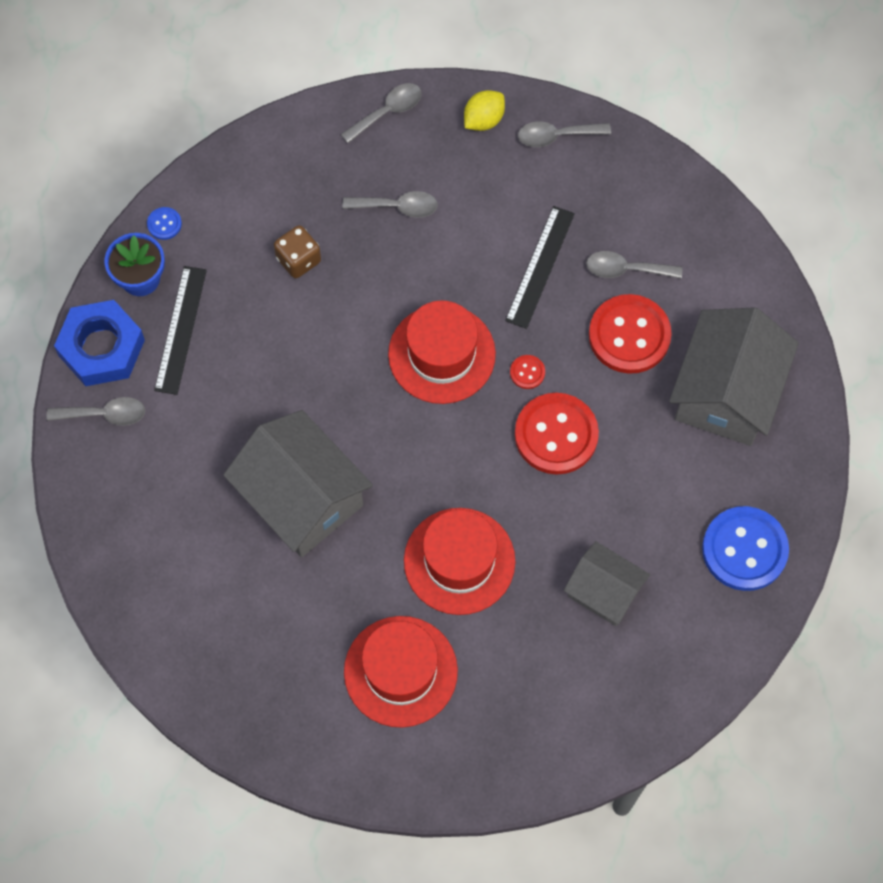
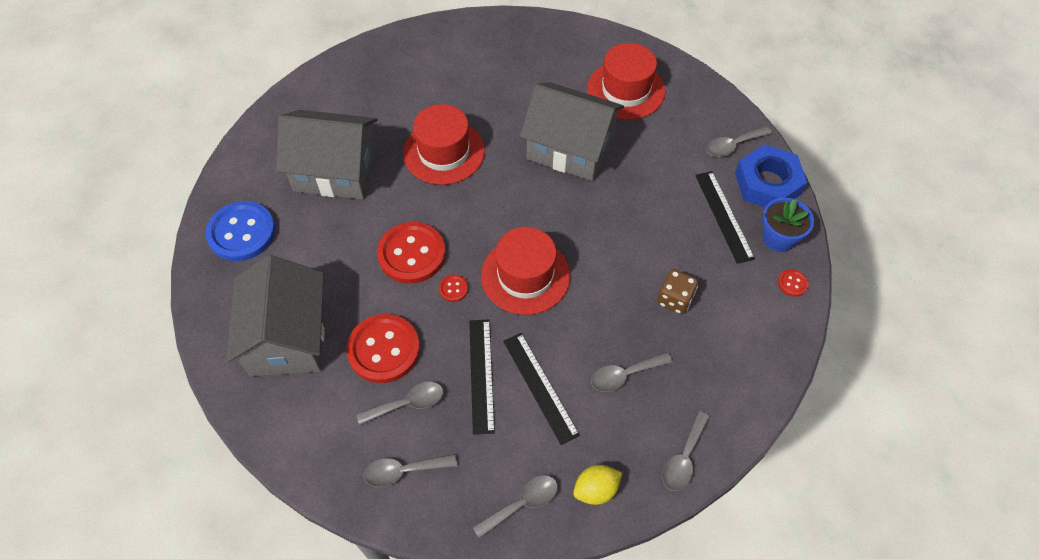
camera: 155 degrees right, 10 degrees down
blue button [147,207,182,240] -> red button [778,269,809,297]
red hat [344,616,458,728] -> red hat moved to [587,43,665,120]
yellow lemon [464,90,505,131] -> yellow lemon turned 45 degrees clockwise [573,465,622,505]
grey house [564,541,650,626] -> grey house [276,110,378,200], size x1.70
none -> grey spoon [363,454,457,487]
none -> black ruler [503,333,580,445]

